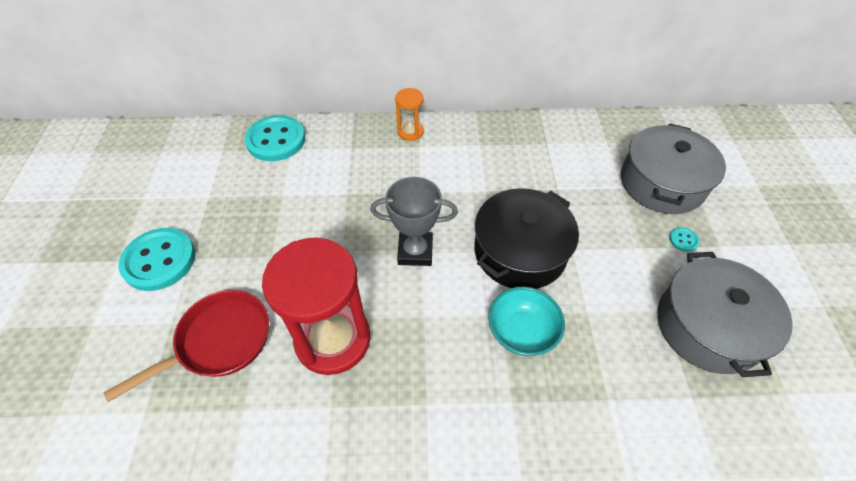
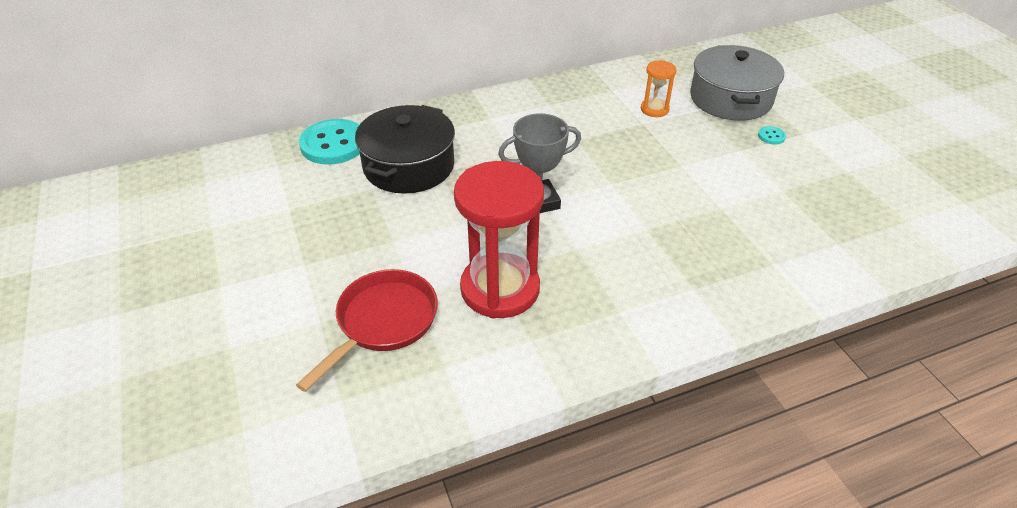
camera: 20 degrees left, 10 degrees down
turquoise button [118,228,195,291] -> none
orange hourglass [395,88,424,141] -> orange hourglass moved to [641,60,677,117]
black pot [475,188,579,289] -> black pot moved to [355,105,455,194]
turquoise bowl [488,287,565,356] -> none
grey pot [657,252,793,377] -> none

